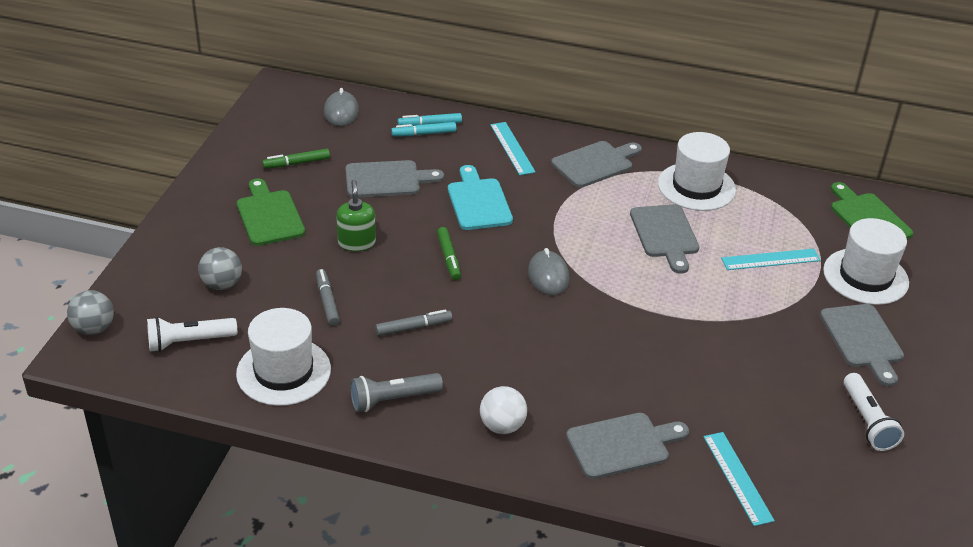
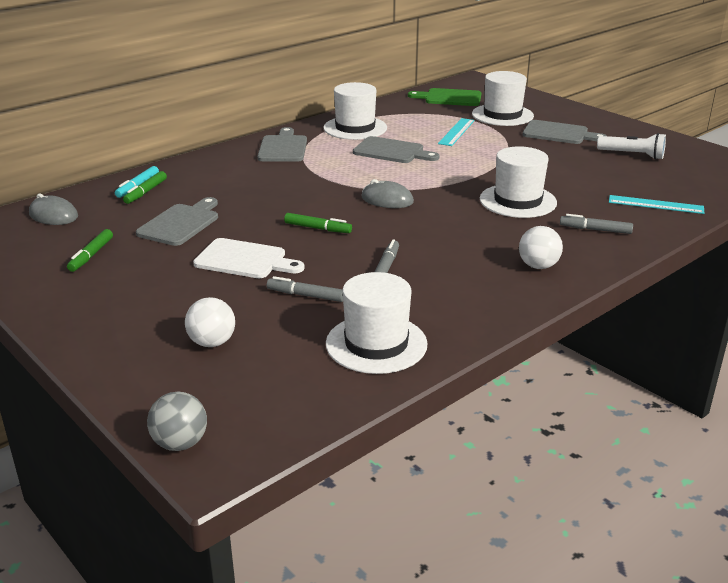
camera: 55 degrees left, 10 degrees down
white flashlight [147,317,237,352] -> none
grey ball [198,247,242,290] -> white ball [185,297,235,347]
green cutting board [237,178,305,246] -> none
green soap dispenser [337,180,376,252] -> white cutting board [193,238,305,278]
grey flashlight [350,373,443,412] -> none
turquoise marker [391,122,457,136] -> green marker [123,171,167,204]
turquoise cutting board [448,165,513,230] -> none
turquoise ruler [490,122,536,175] -> none
grey cutting board [566,413,689,479] -> grey marker [560,214,633,234]
none -> white hat [480,146,557,218]

